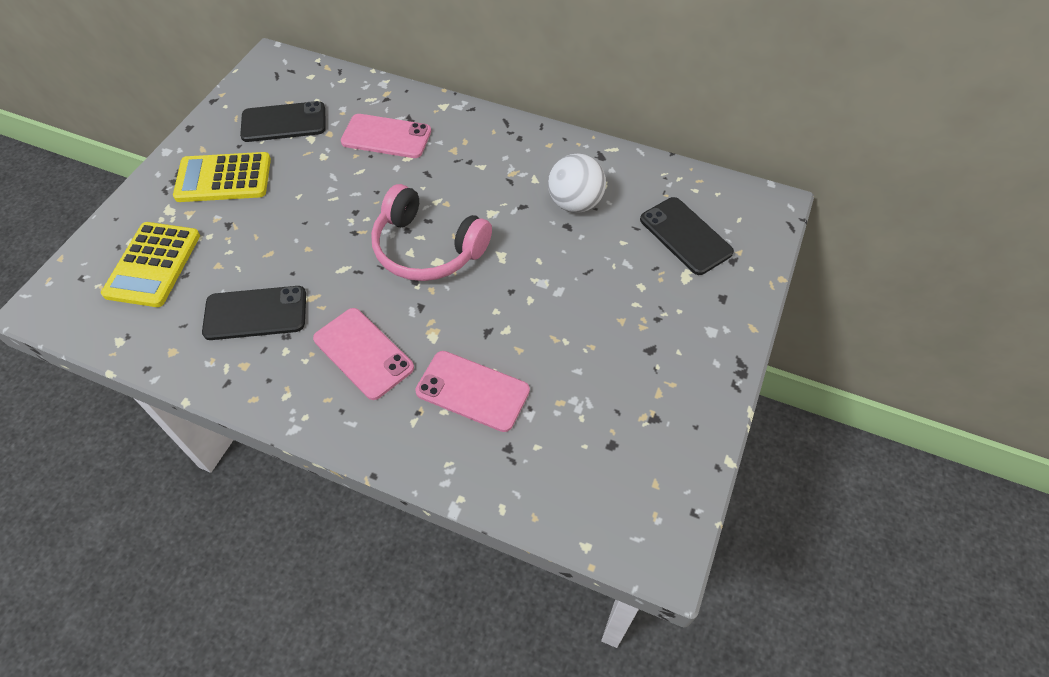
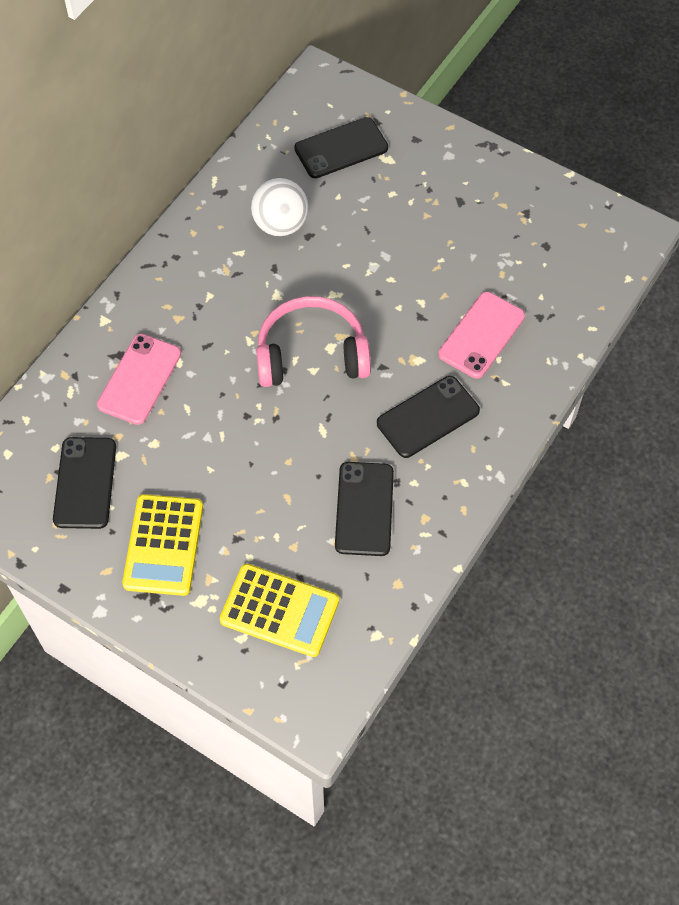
camera: 80 degrees left, 5 degrees up
pink phone [313,308,414,400] -> black phone [377,376,480,458]
pink headphones [371,184,492,281] -> pink headphones turned 135 degrees counterclockwise [256,296,371,387]

